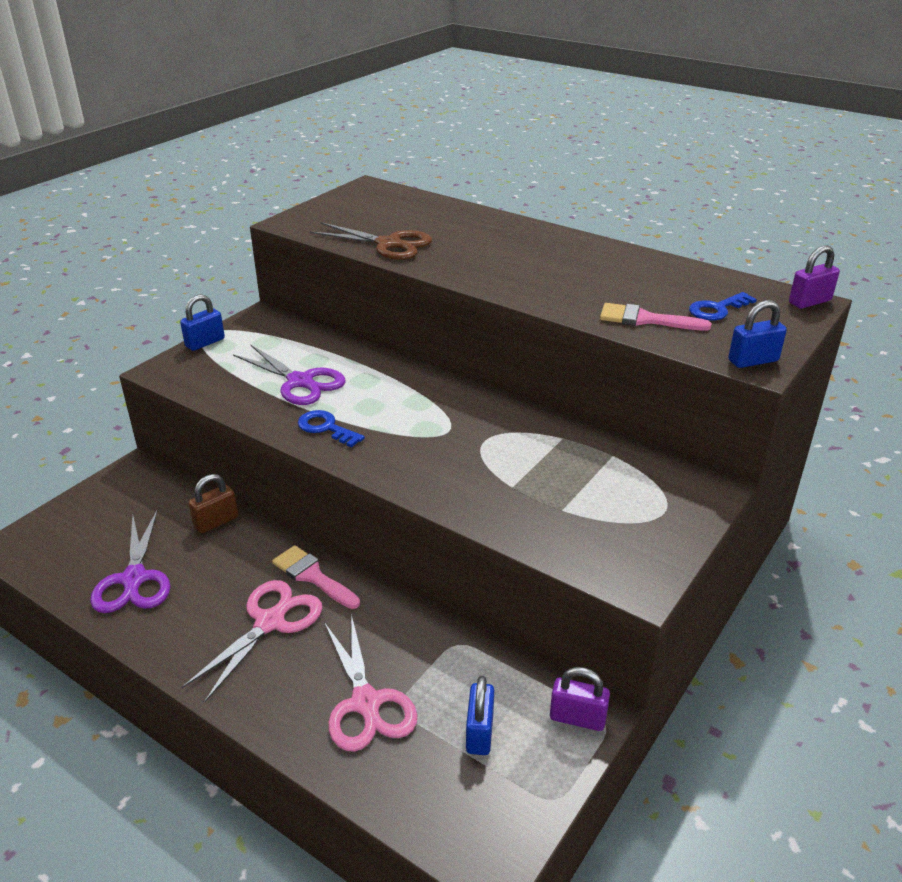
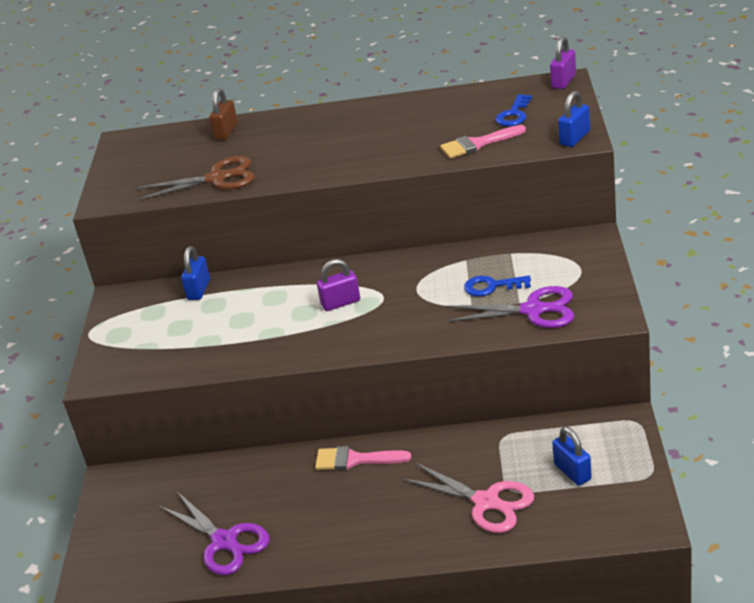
camera: 30 degrees left, 0 degrees up
blue padlock [180,294,225,351] -> blue padlock moved to [181,246,210,300]
pink scissors [182,580,322,702] -> none
brown padlock [189,474,238,533] -> brown padlock moved to [209,88,238,140]
purple scissors [233,345,346,405] -> purple scissors moved to [445,286,574,328]
blue key [298,410,365,447] -> blue key moved to [464,276,531,297]
purple padlock [550,667,610,731] -> purple padlock moved to [317,259,360,311]

